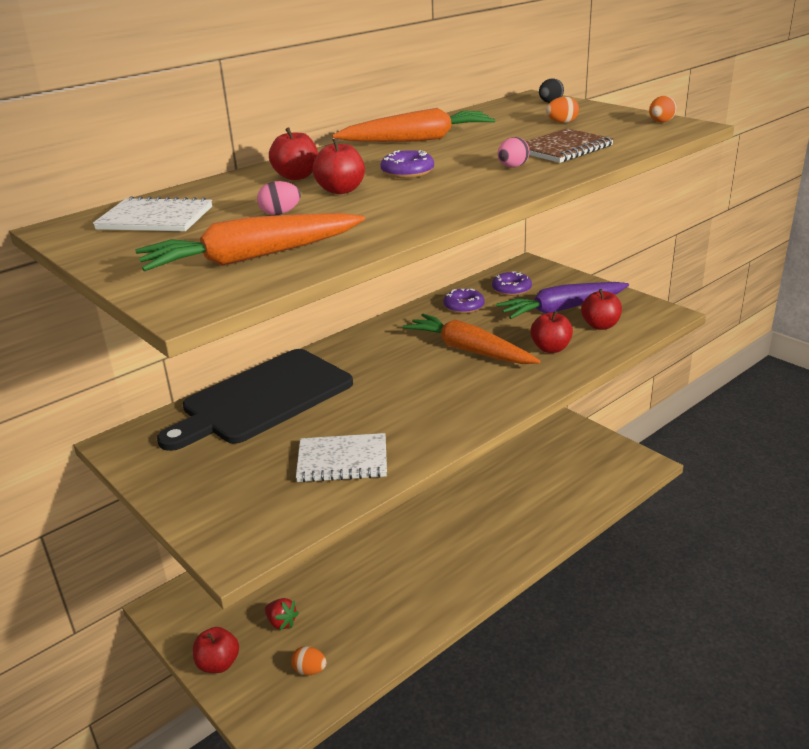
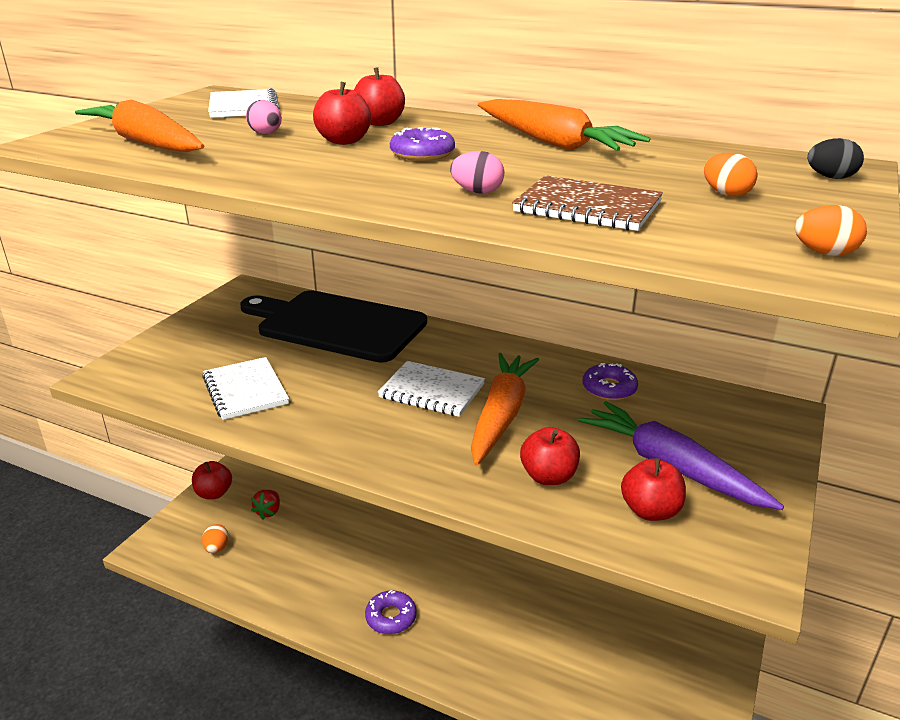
camera: 65 degrees right, 0 degrees up
purple donut [492,271,532,296] -> purple donut moved to [365,590,417,634]
none -> white notebook [378,361,485,417]

